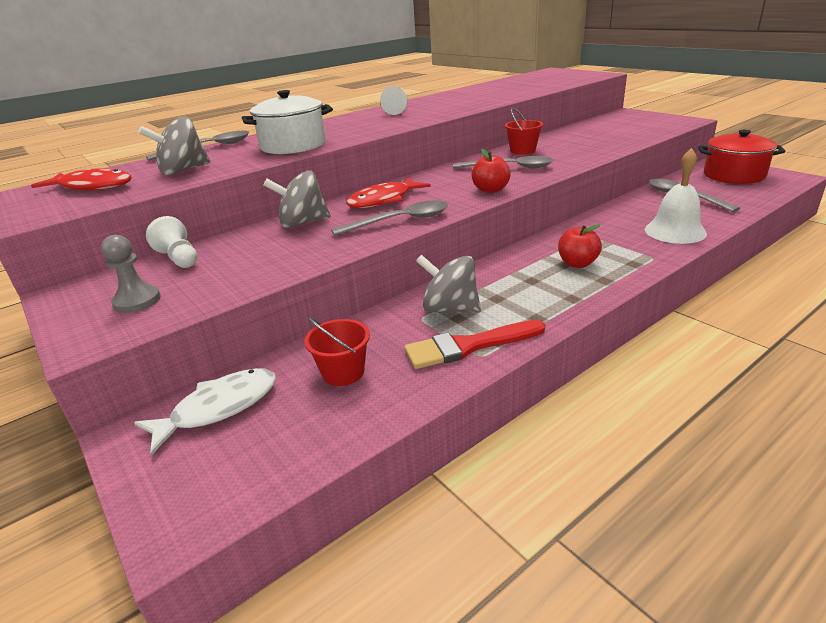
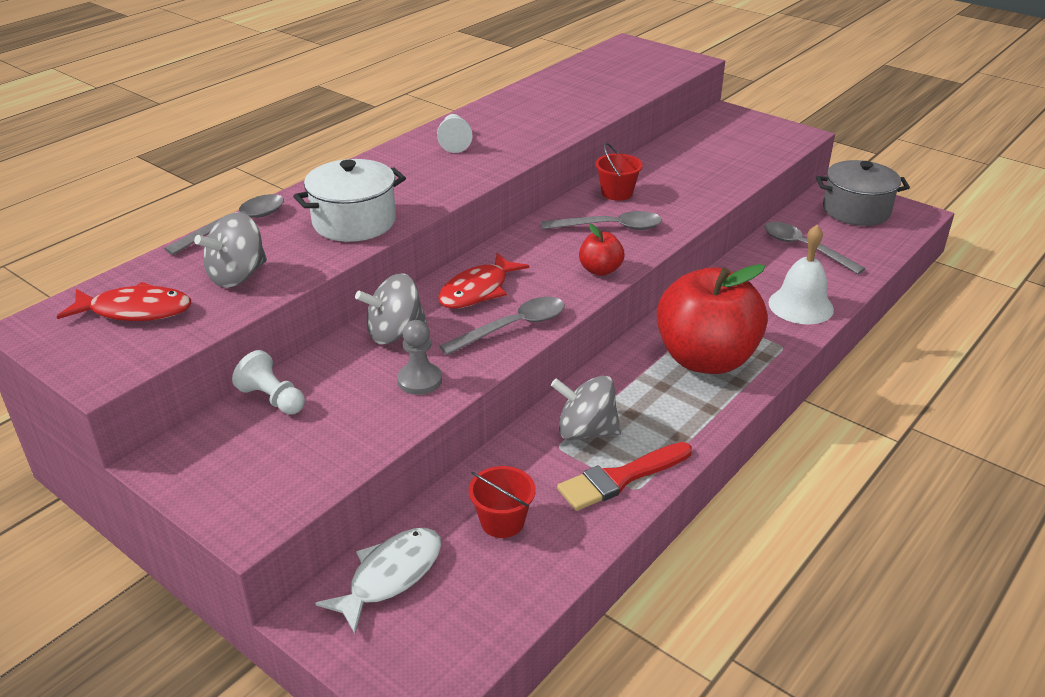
camera: 15 degrees left, 5 degrees up
grey pawn [101,235,161,313] -> grey pawn moved to [397,320,442,395]
red apple [558,225,602,268] -> red apple [657,264,768,374], size x2.32
red pot [698,130,786,184] -> grey pot [816,160,910,226]

